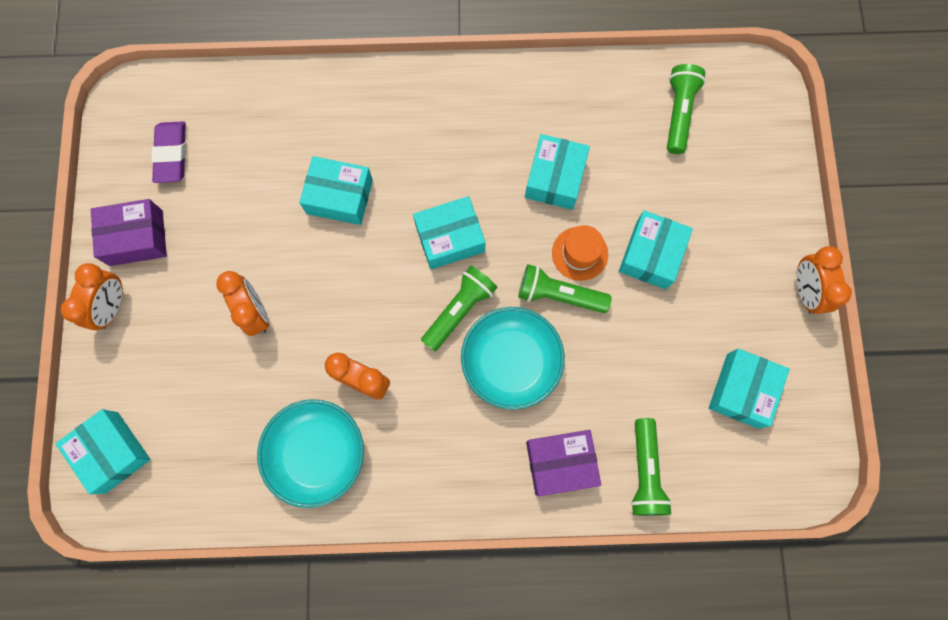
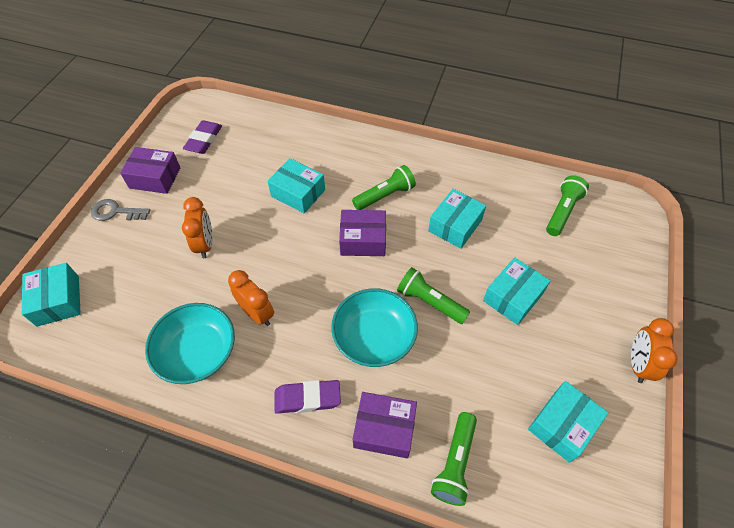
camera: 20 degrees right, 20 degrees down
orange clock [61,263,123,330] -> grey key [91,199,150,221]
turquoise box [413,196,486,270] -> purple box [339,210,386,256]
green flashlight [421,266,498,352] -> green flashlight moved to [352,165,416,210]
orange hat [552,225,608,281] -> none
none -> purple eraser [275,380,341,414]

